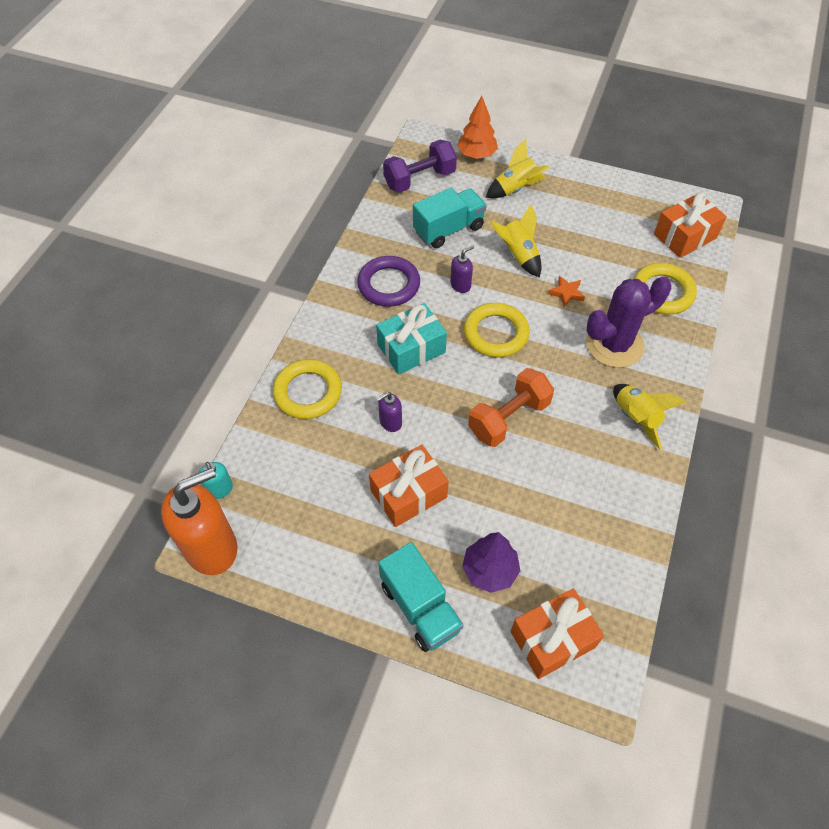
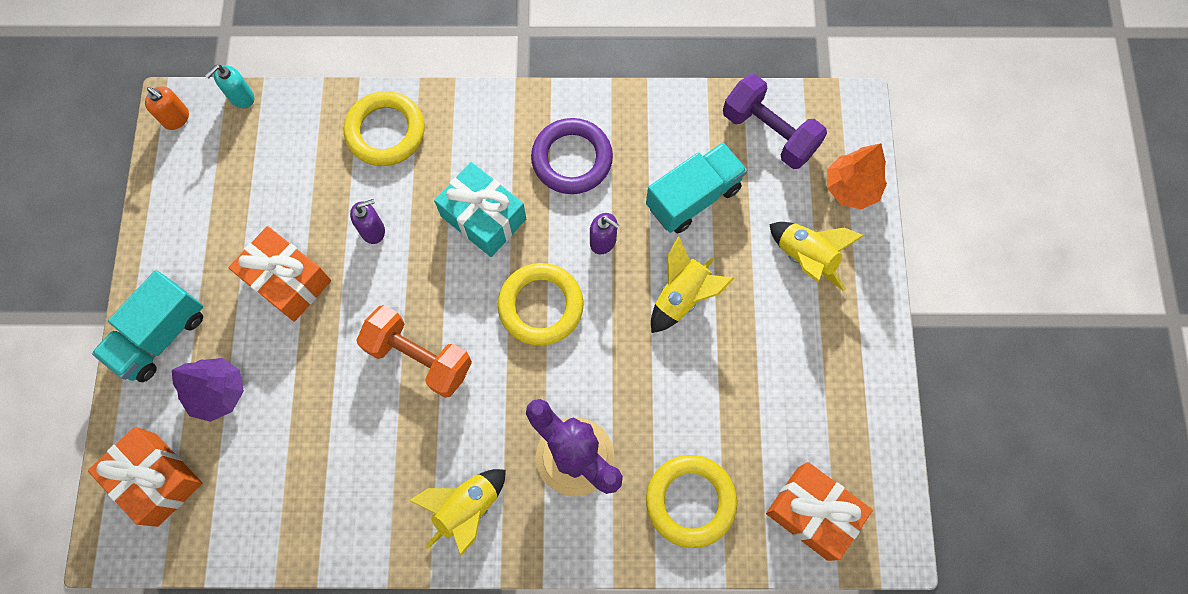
camera: 70 degrees right, 15 degrees up
orange soap dispenser [161,468,237,575] -> orange soap dispenser [145,87,189,130], size x0.45
purple soap dispenser [376,392,402,432] -> purple soap dispenser turned 120 degrees clockwise [350,199,385,244]
turquoise truck [413,188,487,248] -> turquoise truck turned 75 degrees counterclockwise [646,142,747,233]
orange star [548,276,585,307] -> none

